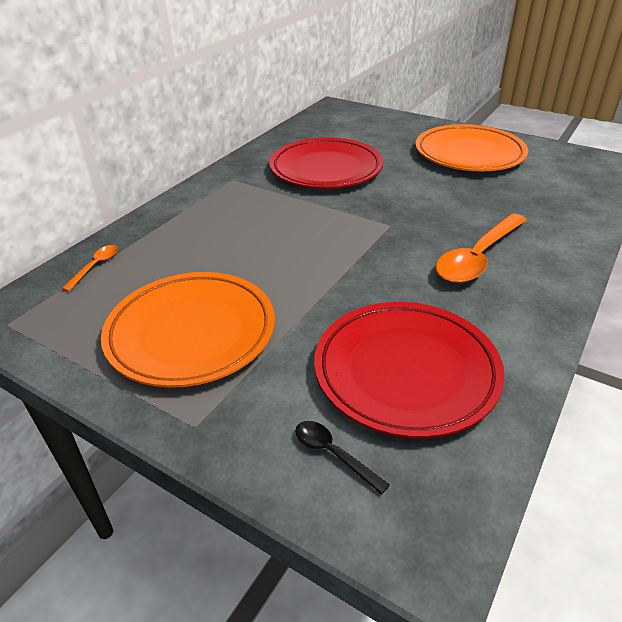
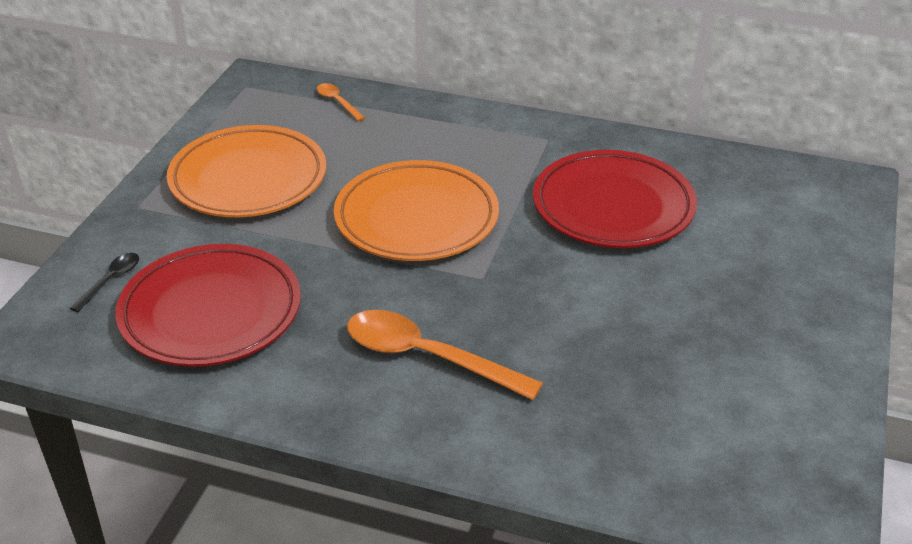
camera: 75 degrees right, 0 degrees up
orange spoon [62,245,118,292] -> orange spoon turned 135 degrees counterclockwise [317,83,365,121]
orange plate [415,124,528,171] -> orange plate moved to [334,160,499,261]

